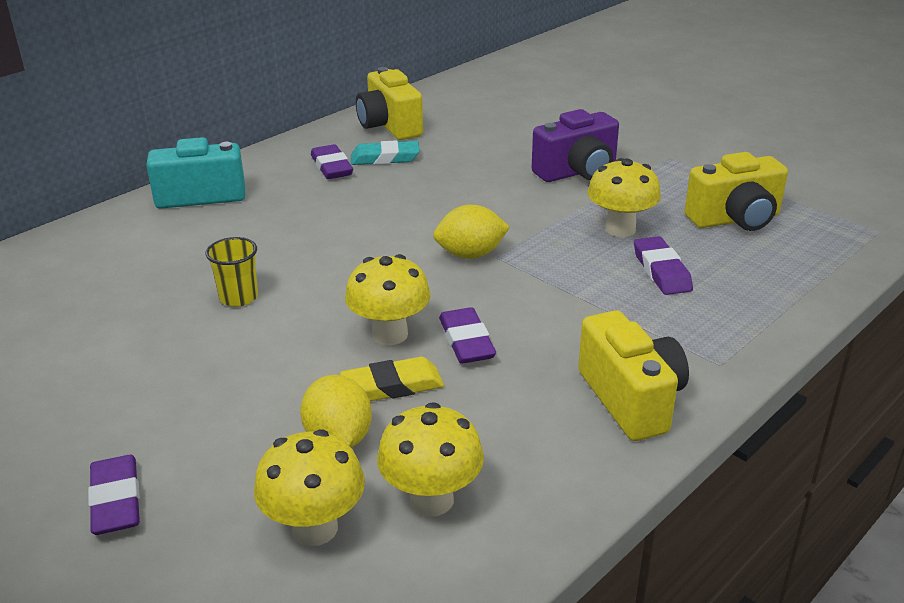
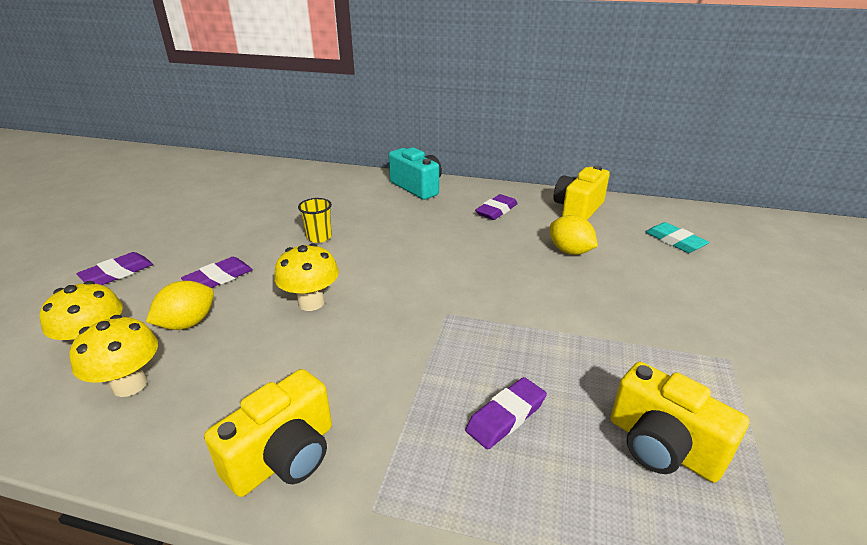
camera: 60 degrees right, 0 degrees up
yellow eraser [340,357,444,401] -> none
turquoise eraser [351,140,420,165] -> turquoise eraser moved to [646,222,709,253]
yellow lemon [433,205,510,259] -> yellow lemon moved to [550,215,598,255]
purple eraser [439,307,496,364] -> purple eraser moved to [181,257,253,288]
purple camera [532,109,619,182] -> none
yellow mushroom [588,158,661,237] -> none

